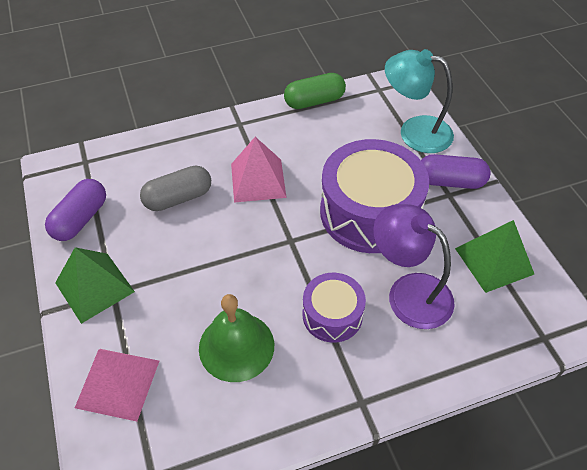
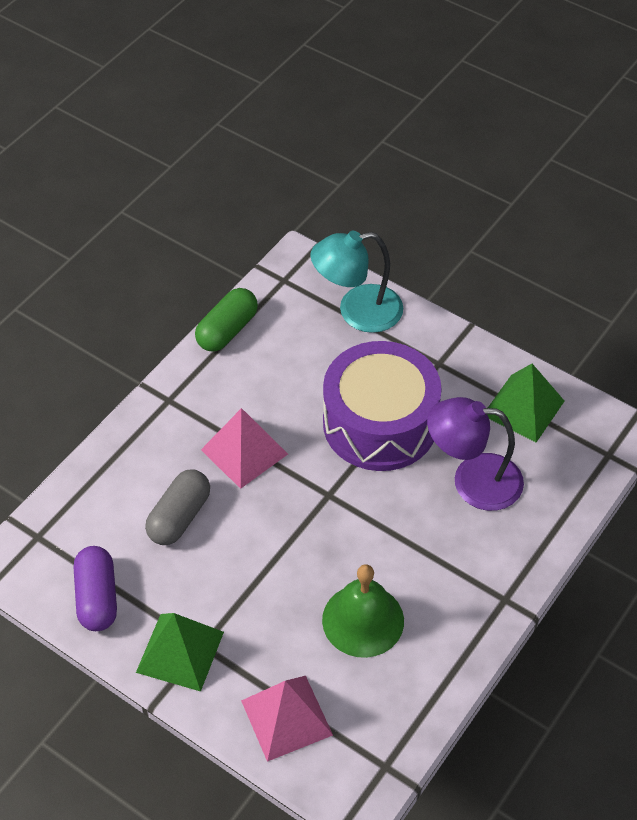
camera: 35 degrees left, 0 degrees up
purple drum [303,273,366,343] -> none
purple capsule [421,154,491,189] -> none

